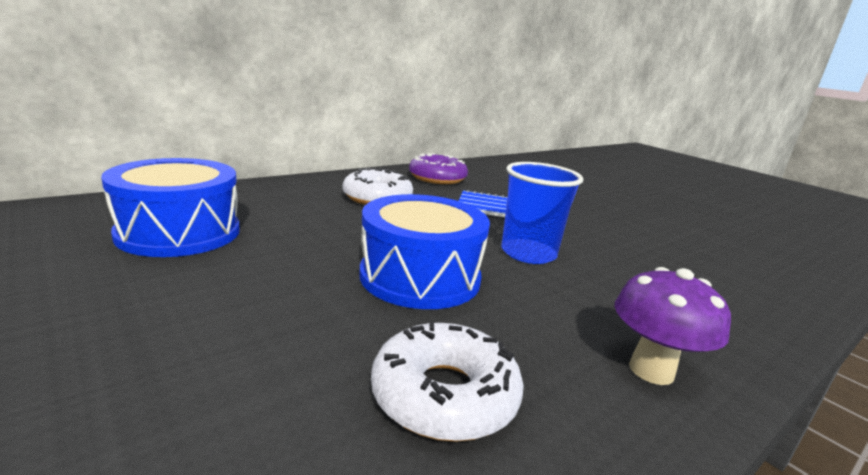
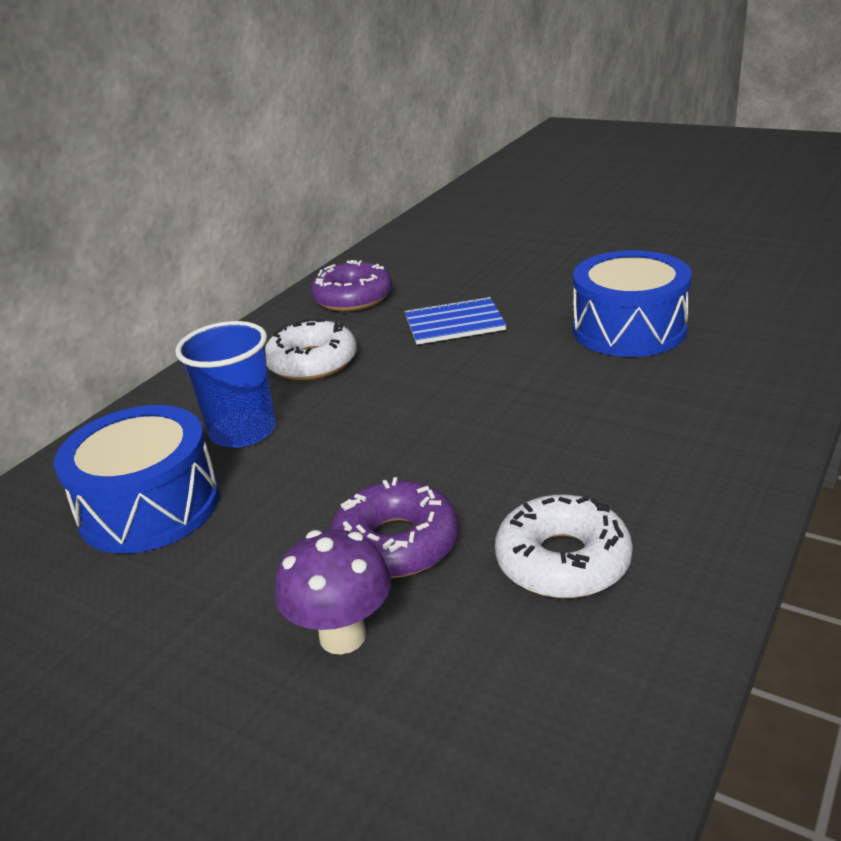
camera: 15 degrees left, 10 degrees up
blue drum [359,194,490,309] -> blue drum moved to [573,250,692,357]
blue cup [501,162,583,264] -> blue cup moved to [175,321,276,448]
purple mushroom [615,267,731,385] -> purple mushroom moved to [275,530,391,655]
none -> purple donut [330,477,459,578]

